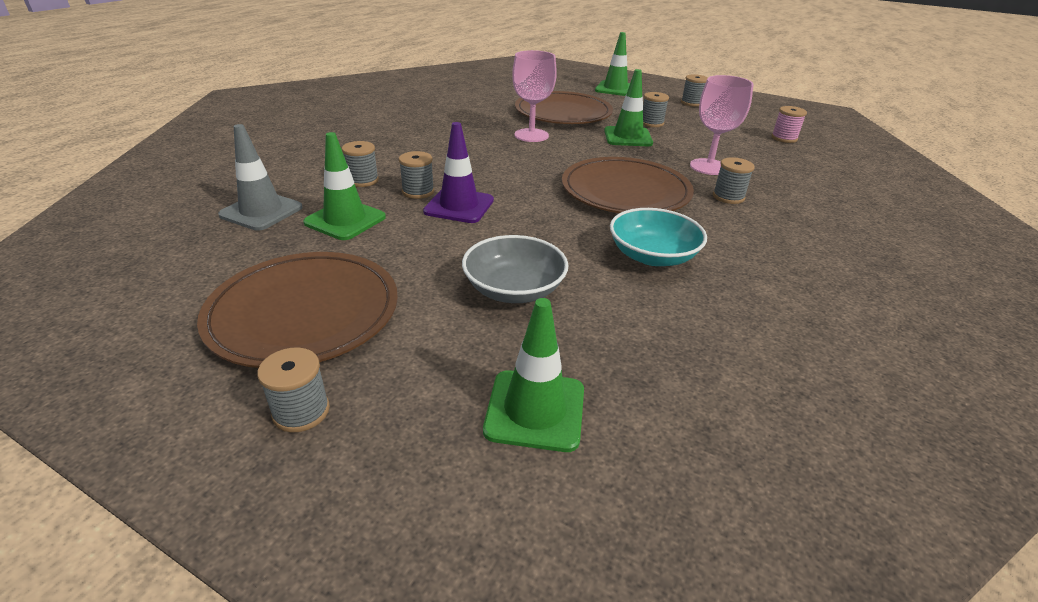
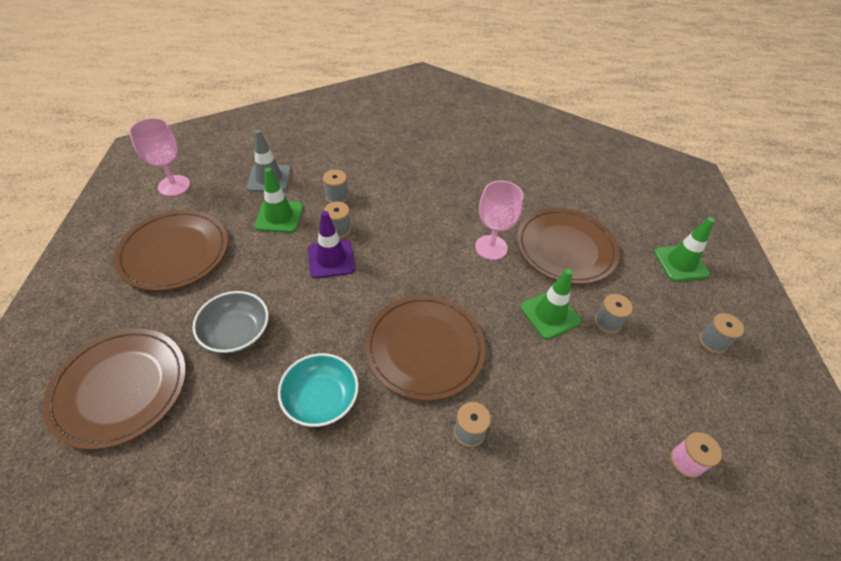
camera: 60 degrees right, 15 degrees up
grey spool [257,347,330,433] -> none
green traffic cone [483,298,584,452] -> brown plate [42,328,186,450]
pink goblet [690,75,754,175] -> pink goblet moved to [129,118,190,196]

